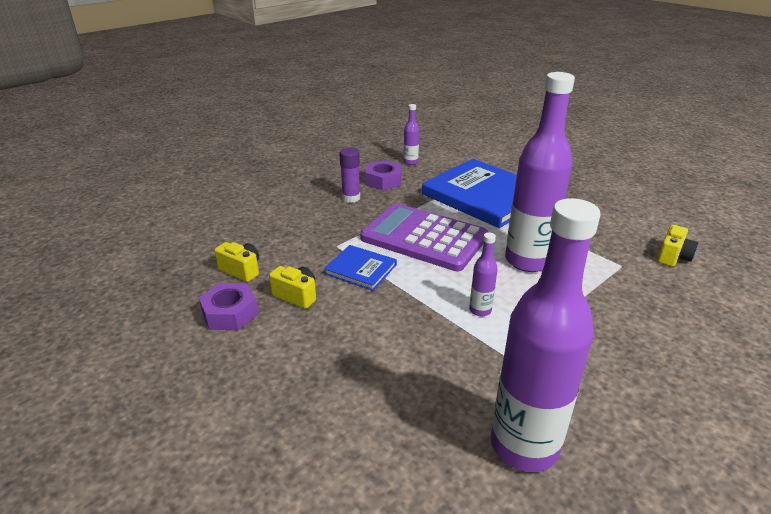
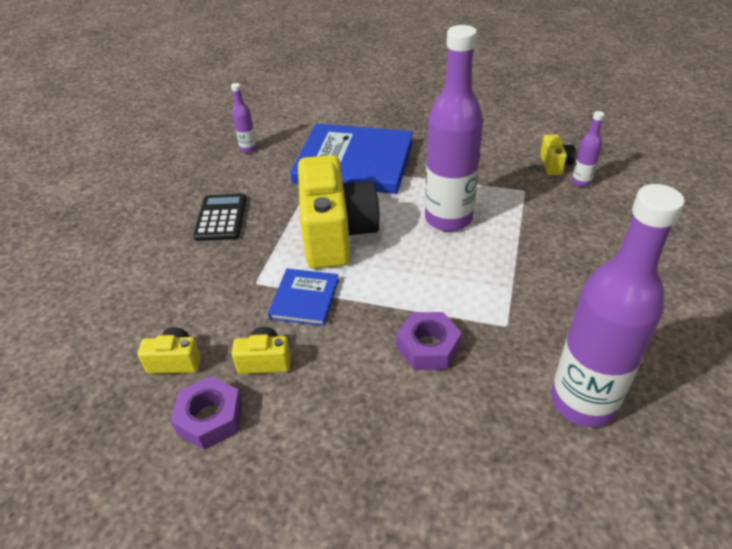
camera: 30 degrees left, 10 degrees up
blue book [324,245,397,291] -> blue book turned 75 degrees counterclockwise [268,268,339,326]
purple glue stick [340,147,360,203] -> black calculator [193,194,247,241]
purple calculator [360,203,488,271] -> yellow camera [298,155,380,269]
purple nut [366,160,401,190] -> purple nut moved to [397,312,462,370]
purple bottle [469,232,498,316] -> purple bottle moved to [572,111,604,187]

